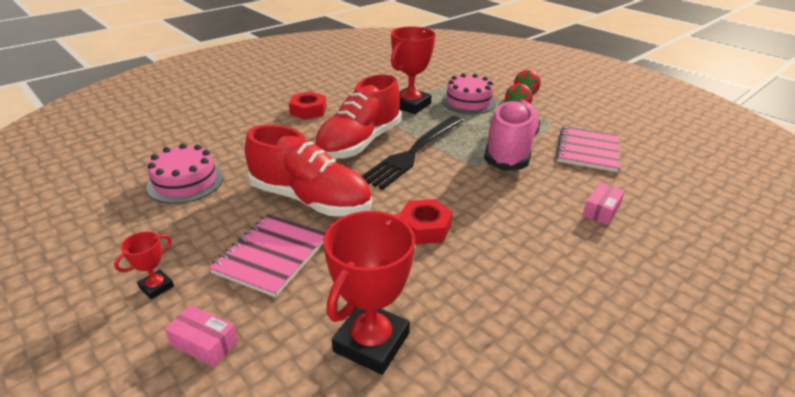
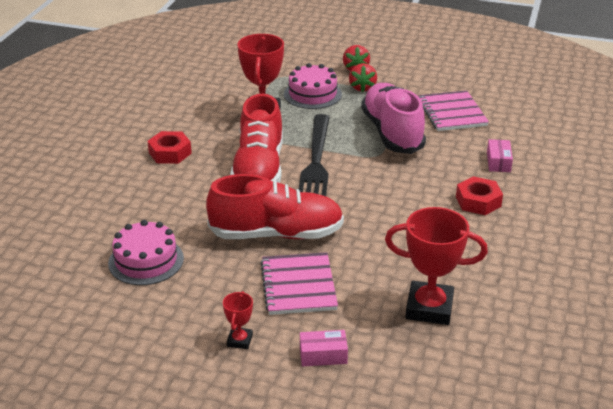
camera: 30 degrees left, 0 degrees up
red trophy [323,211,415,375] -> red trophy turned 75 degrees counterclockwise [385,207,488,325]
red nut [400,199,453,244] -> red nut moved to [456,176,503,215]

